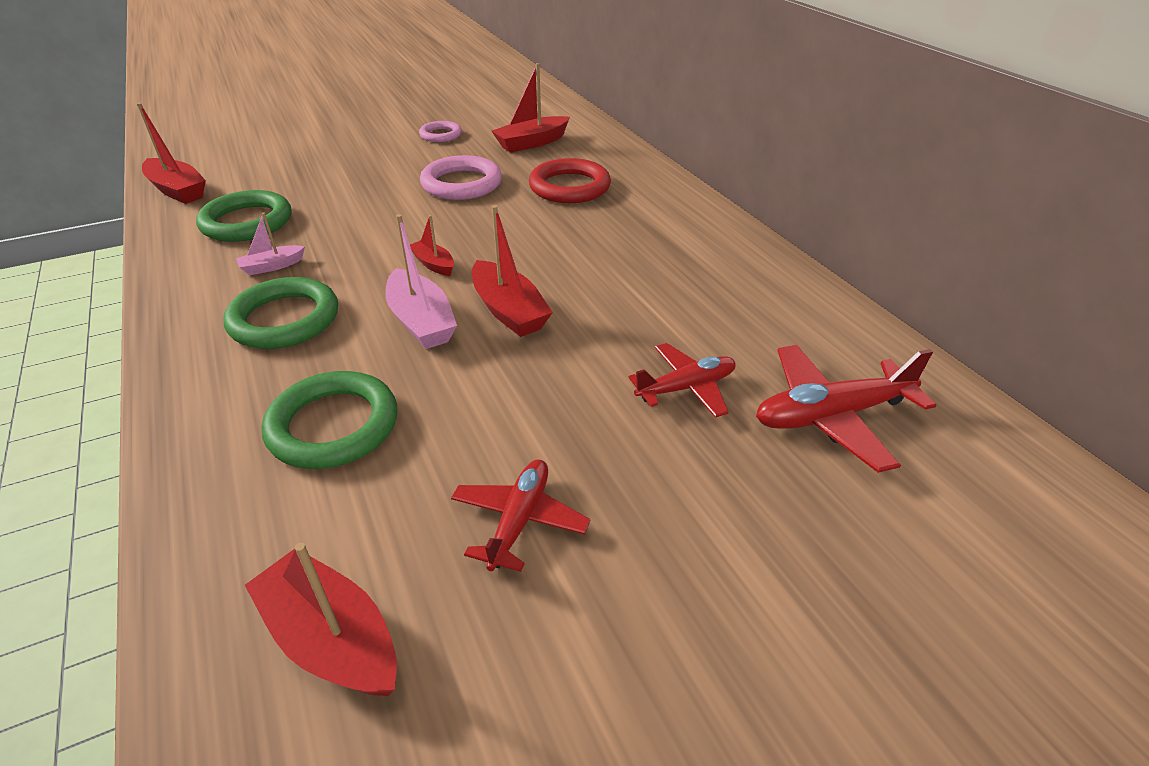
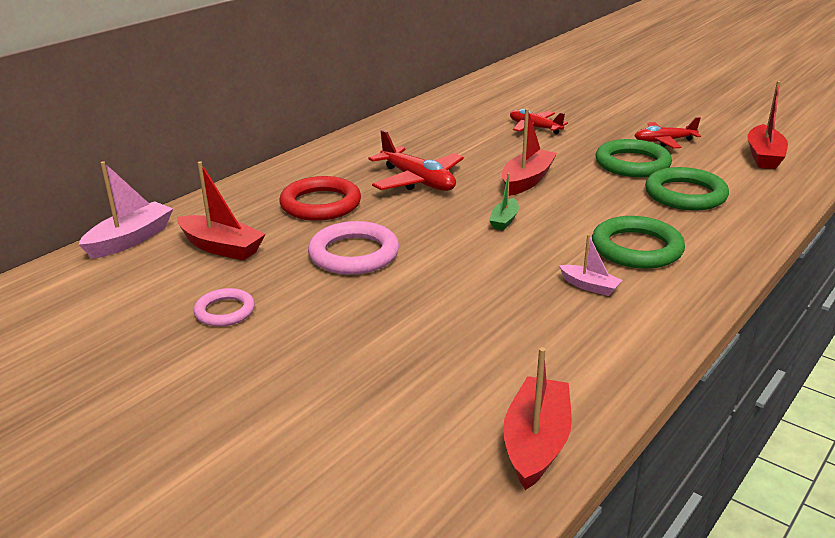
camera: 115 degrees left, 10 degrees down
green ring [196,190,291,242] -> green ring moved to [596,139,672,177]
pink boat [385,214,457,349] -> pink boat moved to [78,161,173,259]
red boat [410,215,454,276] -> green boat [489,173,519,231]
red plane [756,345,936,473] -> red plane moved to [368,130,464,191]

